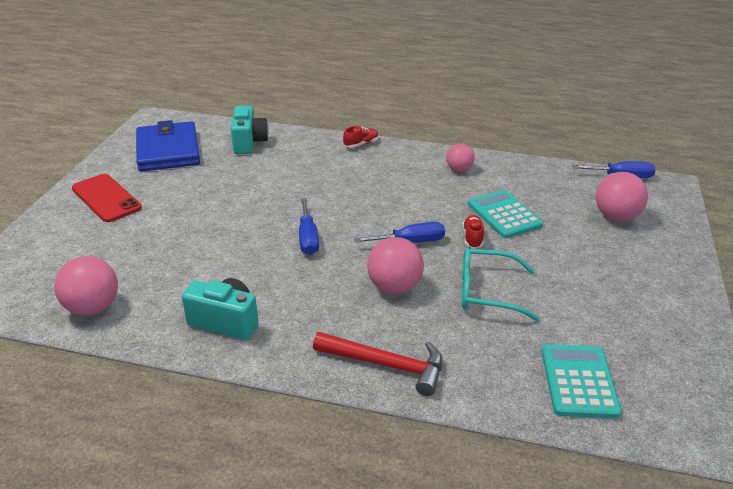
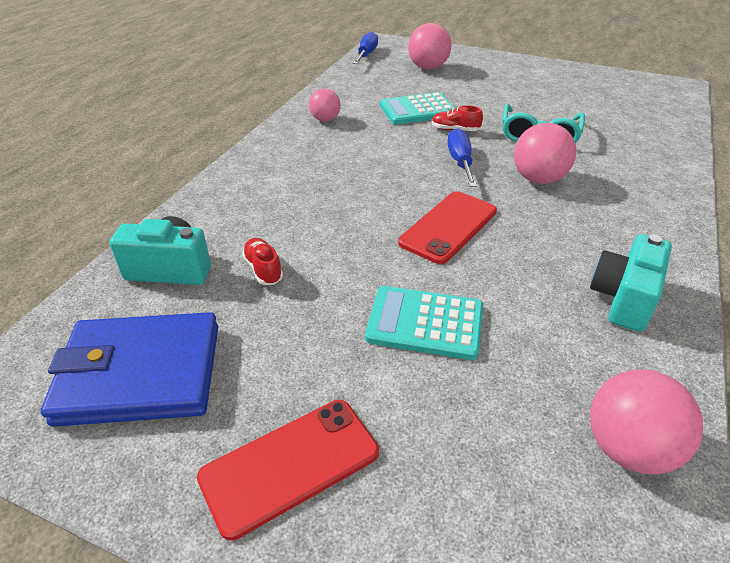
camera: 80 degrees left, 5 degrees up
blue screwdriver [299,198,319,255] -> red phone [398,191,497,264]
red hammer [313,332,442,396] -> none
red shoe [343,126,379,148] -> red shoe moved to [242,238,283,285]
turquoise calculator [541,344,622,418] -> turquoise calculator moved to [365,286,483,360]

